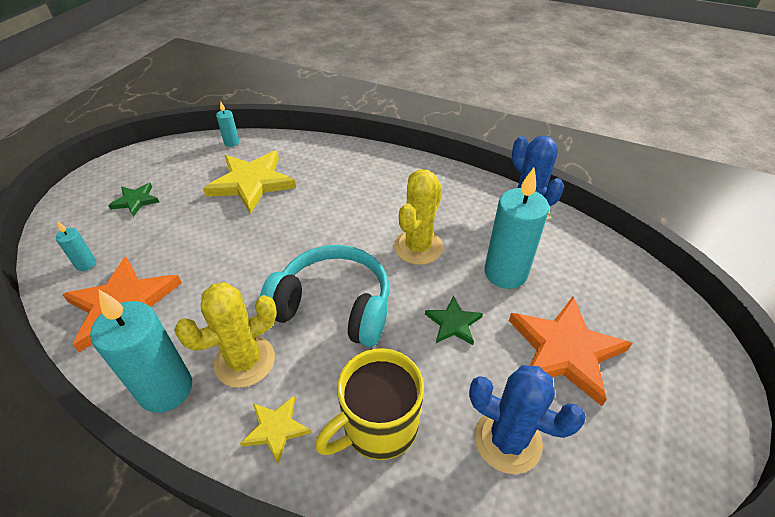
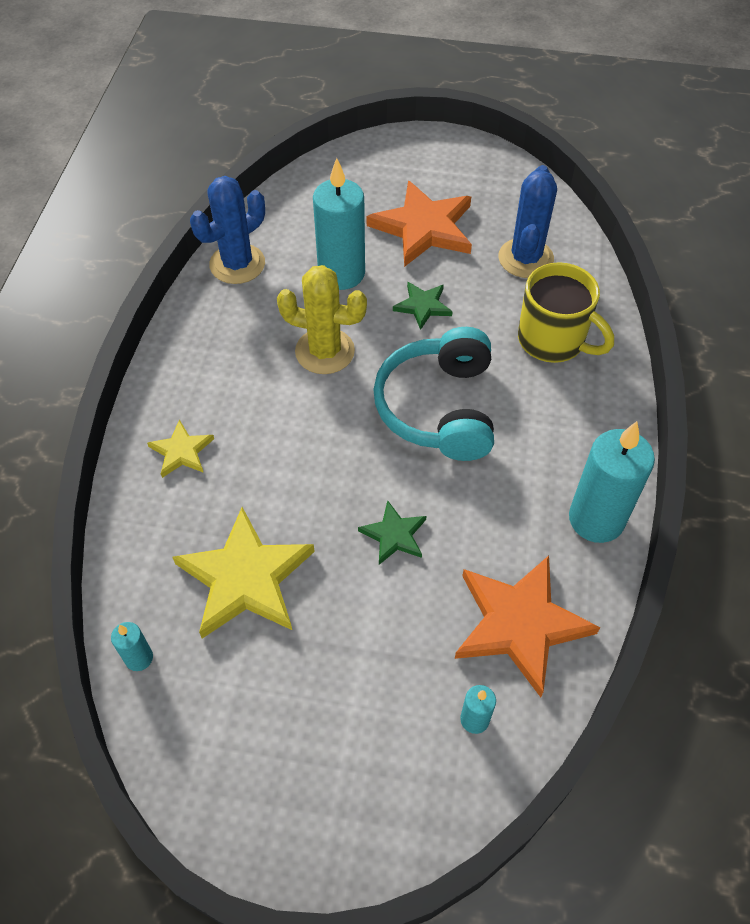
camera: 105 degrees left, 10 degrees up
green star [108,183,159,217] -> green star moved to [358,500,426,565]
yellow cactus [174,282,277,388] -> none
yellow star [240,396,311,464] -> yellow star moved to [147,420,214,478]

